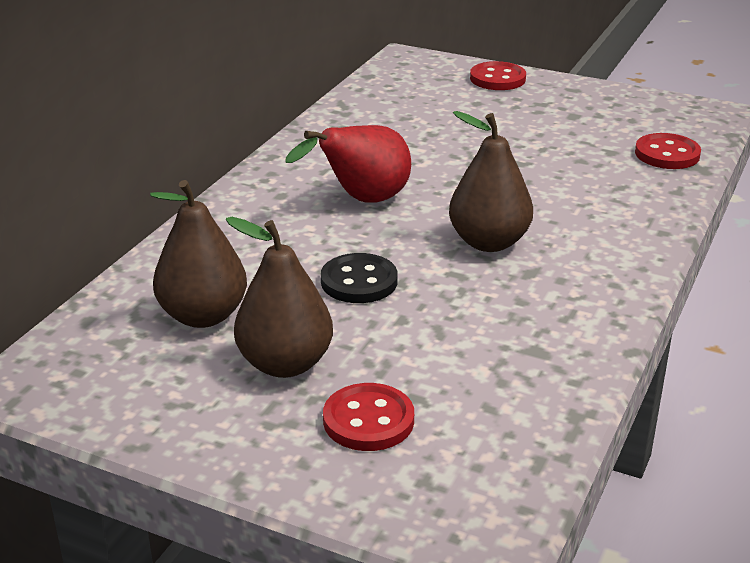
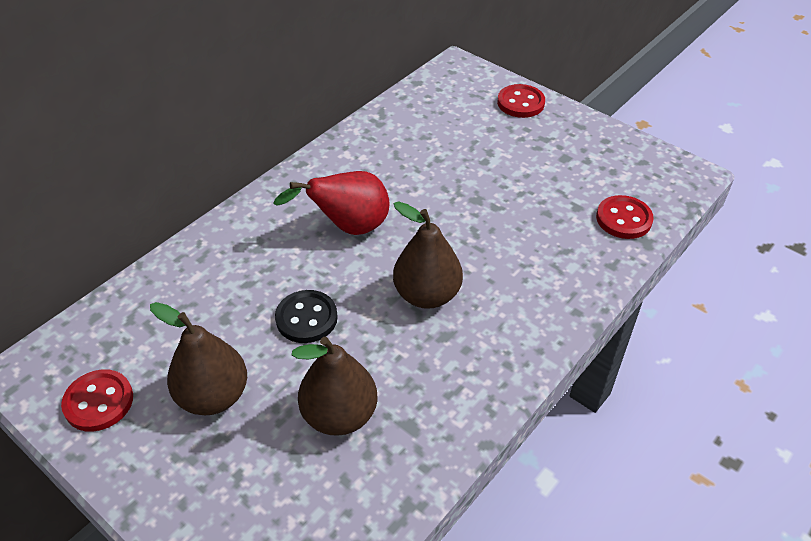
camera: 15 degrees right, 15 degrees up
brown pear [150,180,247,328] -> brown pear moved to [291,337,378,436]
red button [323,383,414,451] -> red button moved to [61,369,133,432]

